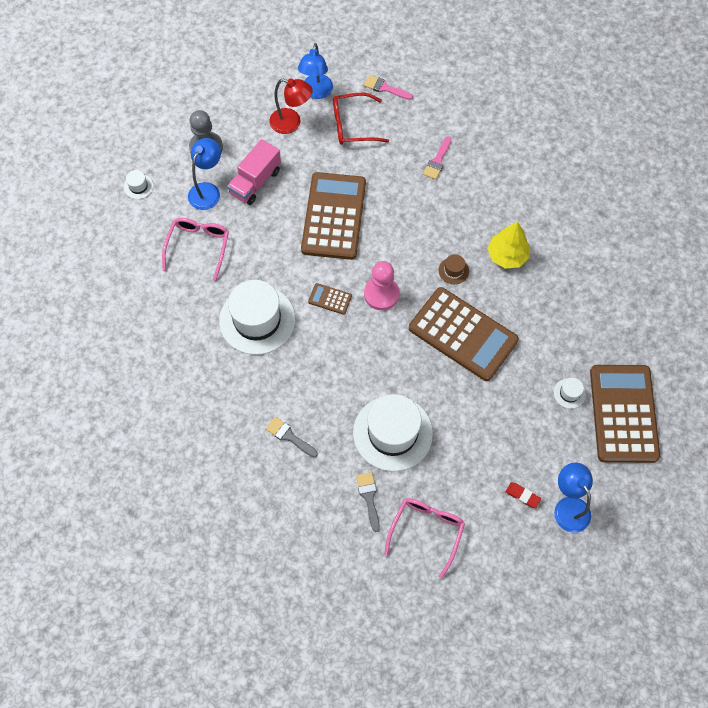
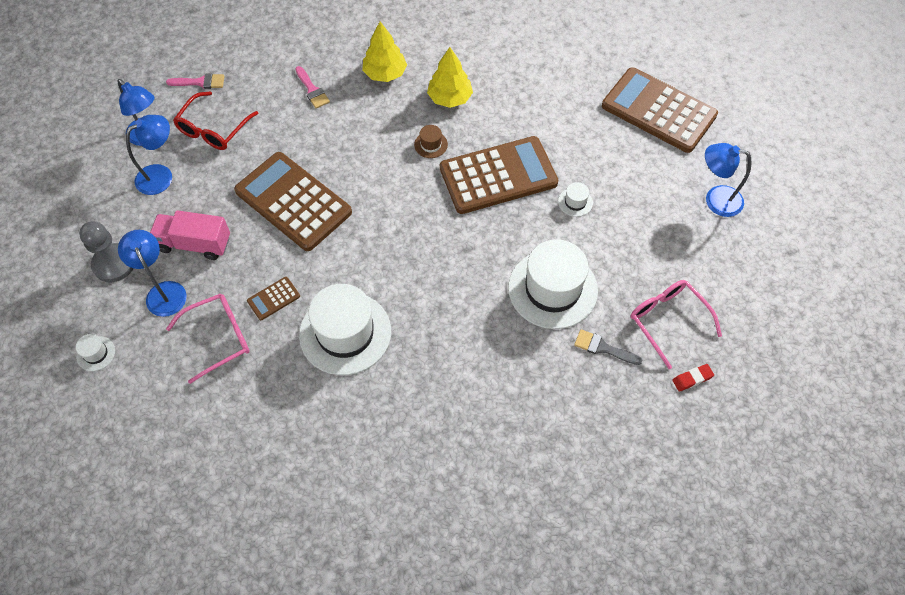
camera: 55 degrees left, 5 degrees down
pink glasses [162,218,229,281] -> pink glasses turned 105 degrees clockwise [166,294,250,384]
pink truck [227,139,281,205] -> pink truck turned 120 degrees clockwise [150,210,230,260]
grey brush [266,417,318,457] -> none
red lamp [269,78,313,134] -> blue lamp [126,115,172,195]
brown calculator [308,283,352,315] -> brown calculator moved to [247,277,300,320]
pink brush [364,75,413,100] -> pink brush turned 150 degrees counterclockwise [166,73,224,89]
pink pawn [364,261,400,310] -> none
red eraser [505,482,541,508] -> red eraser moved to [672,364,714,392]
white hat [554,378,586,409] -> white hat moved to [558,182,593,217]
none -> yellow tree [362,21,407,82]

